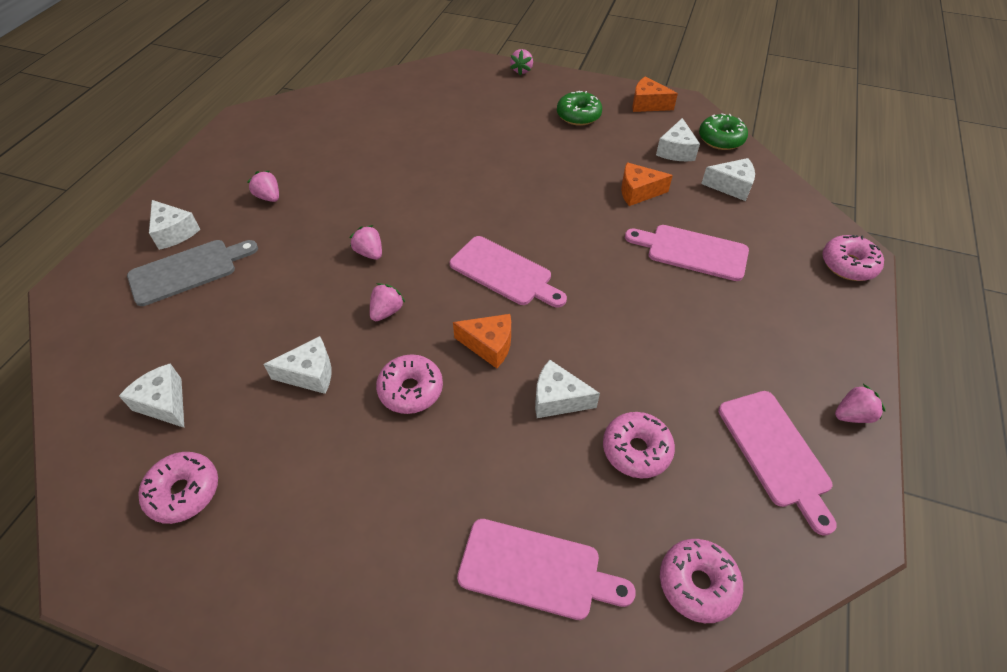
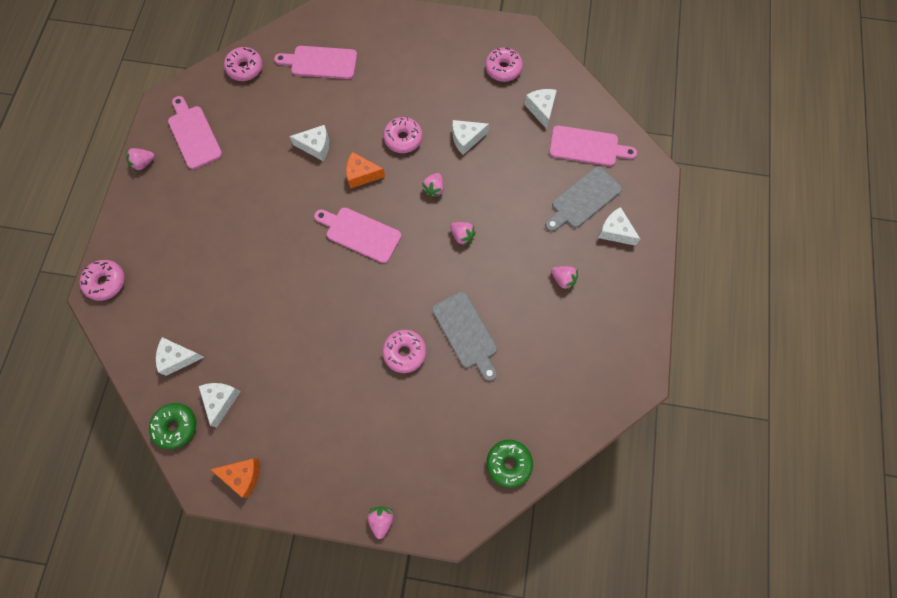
camera: 170 degrees right, 20 degrees up
white cheese [119,363,184,428] -> white cheese turned 135 degrees counterclockwise [524,89,557,129]
green donut [557,91,602,126] -> green donut moved to [486,440,533,488]
pink donut [603,412,675,478] -> pink donut moved to [382,330,426,373]
orange cheese [621,162,673,206] -> none
pink cutting board [625,225,749,281] -> pink cutting board moved to [549,125,637,166]
none -> grey cutting board [432,291,497,381]

